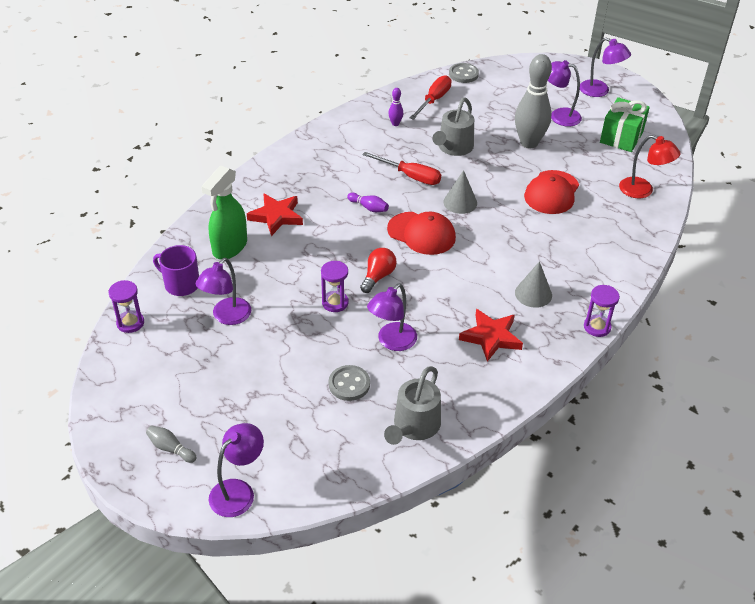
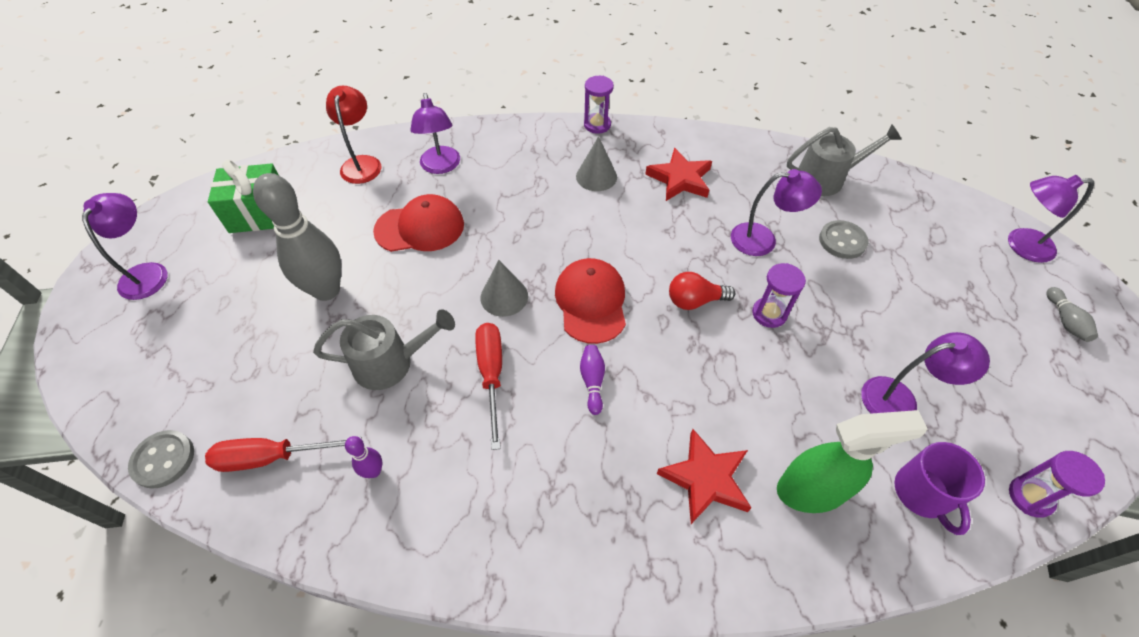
camera: 125 degrees left, 10 degrees up
purple lamp [548,60,582,126] -> purple lamp moved to [410,93,460,174]

